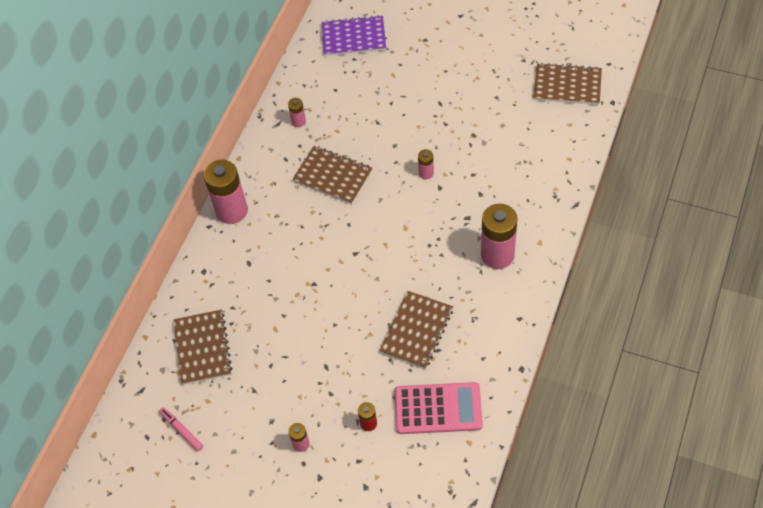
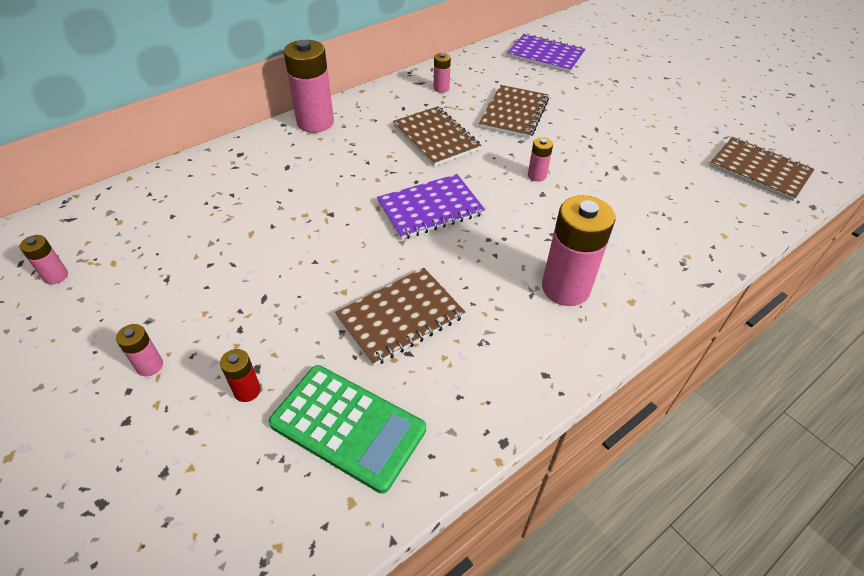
camera: 25 degrees right, 10 degrees down
pink marker [159,407,203,451] -> pink battery [20,235,68,285]
brown notebook [174,310,233,385] -> brown notebook moved to [479,85,549,139]
pink calculator [395,382,483,434] -> green calculator [269,365,426,494]
none -> purple notebook [377,174,485,240]

